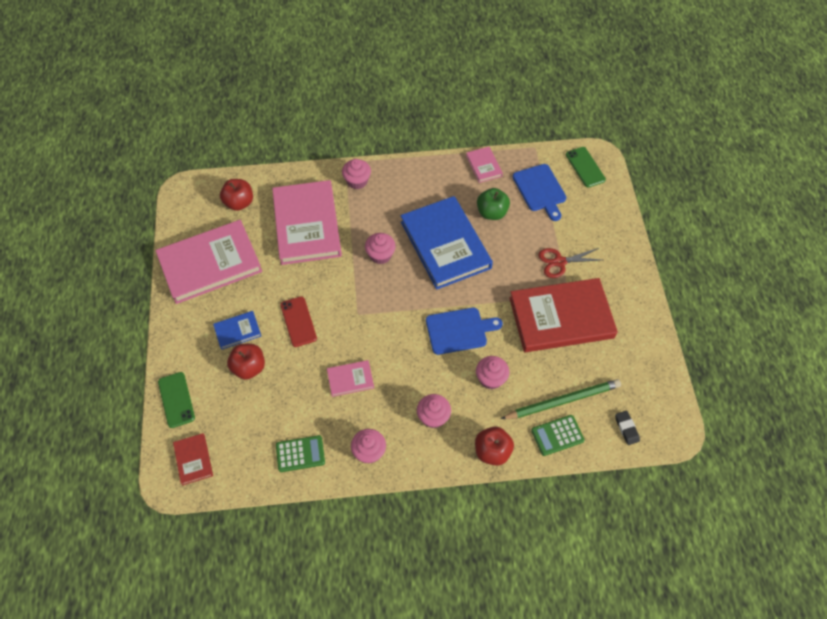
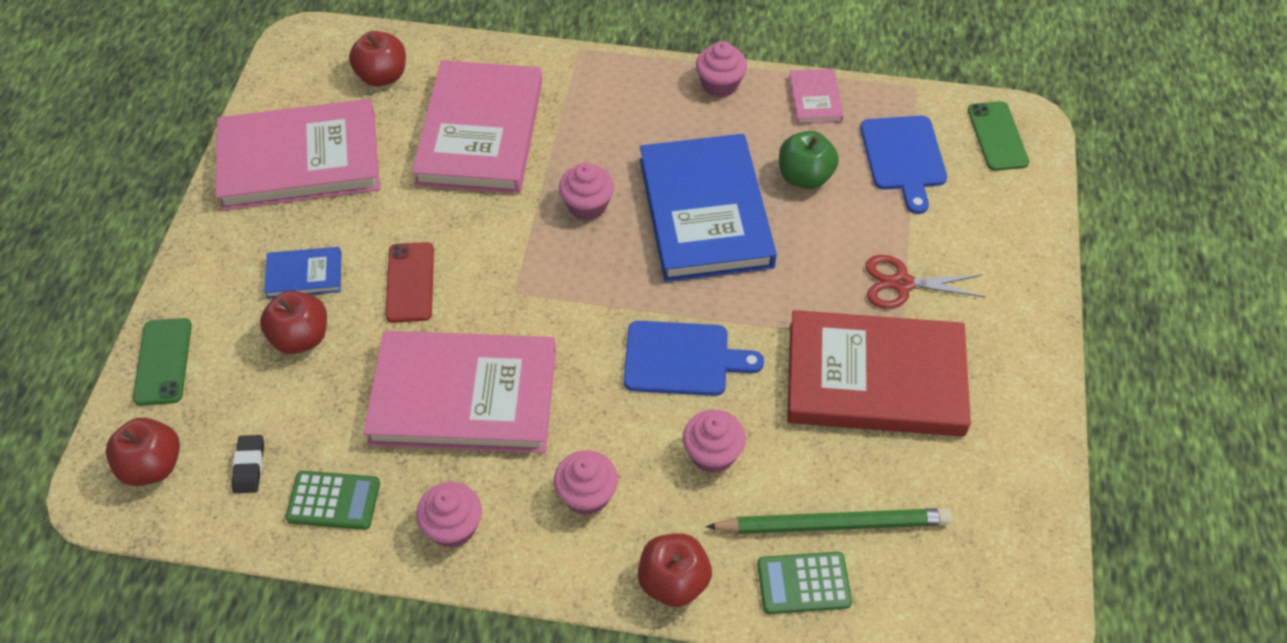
camera: 15 degrees right, 5 degrees down
red book [173,433,213,485] -> red apple [106,418,180,486]
pink book [327,360,374,397] -> pink book [363,331,556,453], size x2.26
pink cupcake [342,159,371,189] -> pink cupcake moved to [696,41,747,97]
black eraser [615,411,640,445] -> black eraser moved to [231,435,264,493]

